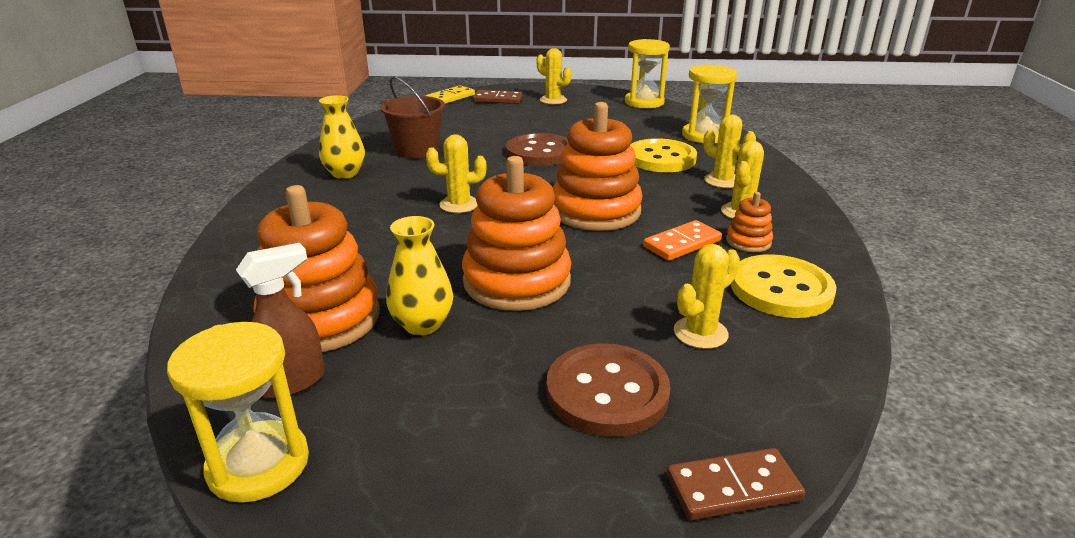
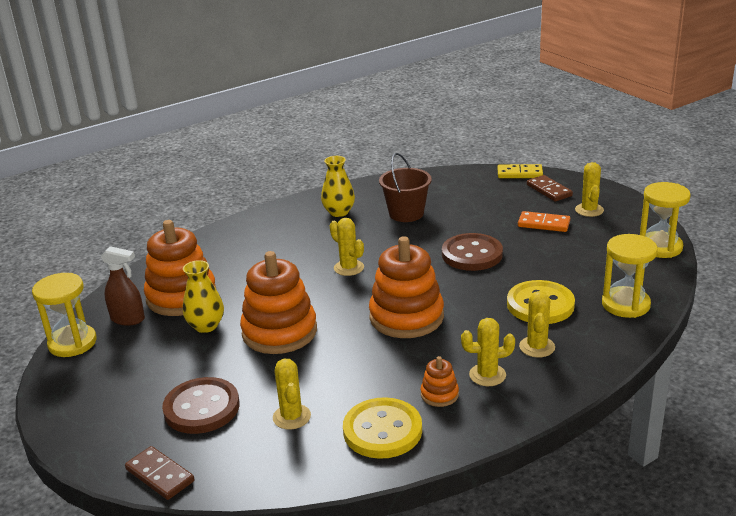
camera: 55 degrees right, 0 degrees up
orange domino [643,220,722,261] -> orange domino moved to [518,211,570,232]
yellow cactus [674,244,740,349] -> yellow cactus turned 60 degrees clockwise [273,359,311,430]

